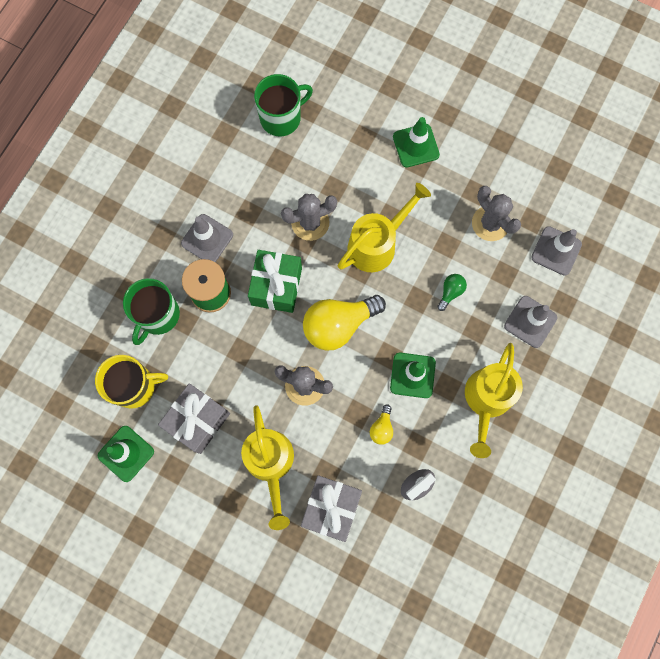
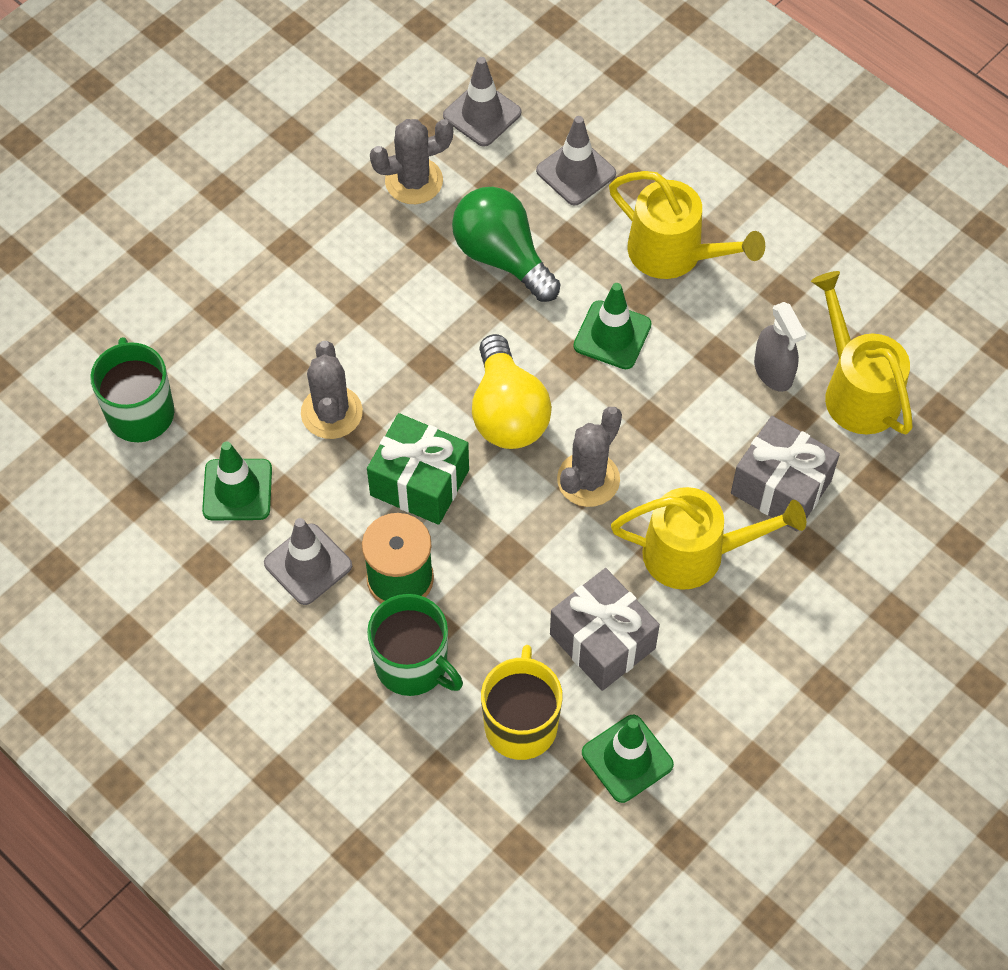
camera: 75 degrees left, 15 degrees down
yellow watering can [338,183,431,272] -> yellow watering can moved to [811,271,913,435]
yellow light bulb [370,404,393,445] -> none
green traffic cone [393,117,440,167] -> green traffic cone moved to [202,441,272,520]
green light bulb [437,274,467,311] -> green light bulb [452,187,560,302], size x2.19

